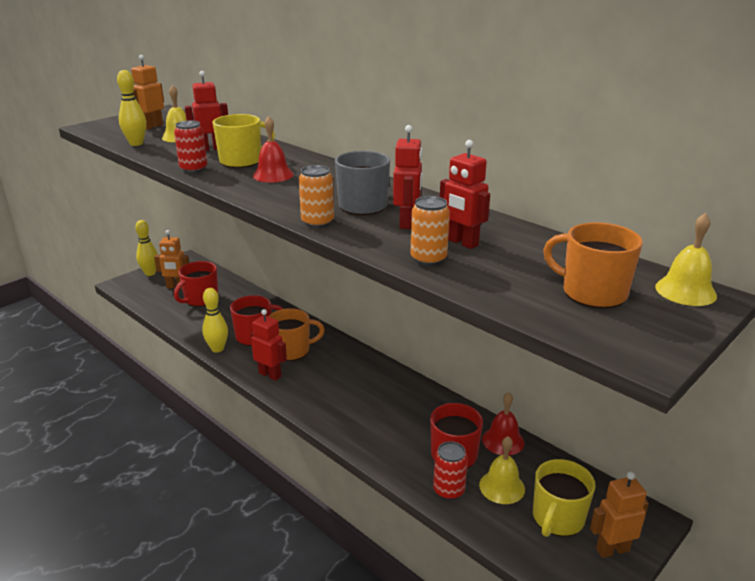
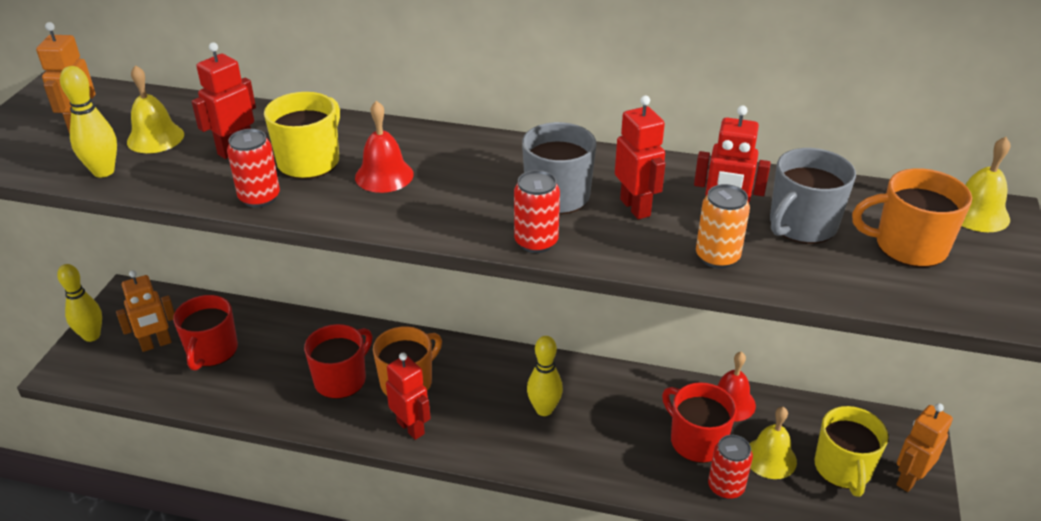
camera: 30 degrees left, 10 degrees up
yellow bowling pin [202,288,228,353] -> yellow bowling pin moved to [527,336,563,416]
red robot [251,309,287,381] -> red robot turned 45 degrees clockwise [386,353,431,440]
orange can [299,165,334,228] -> red can [514,170,560,253]
none -> grey mug [770,148,856,244]

